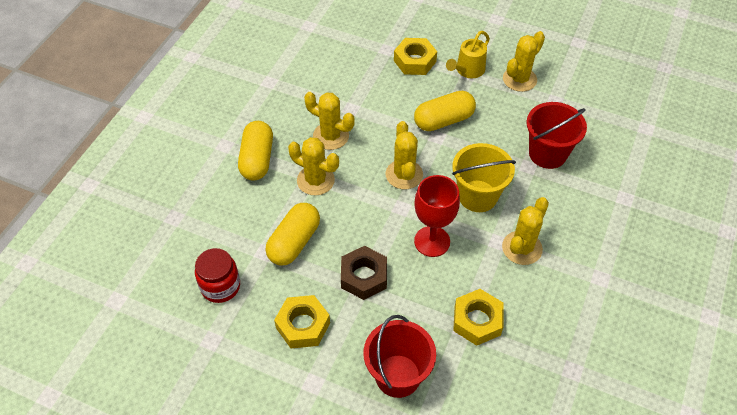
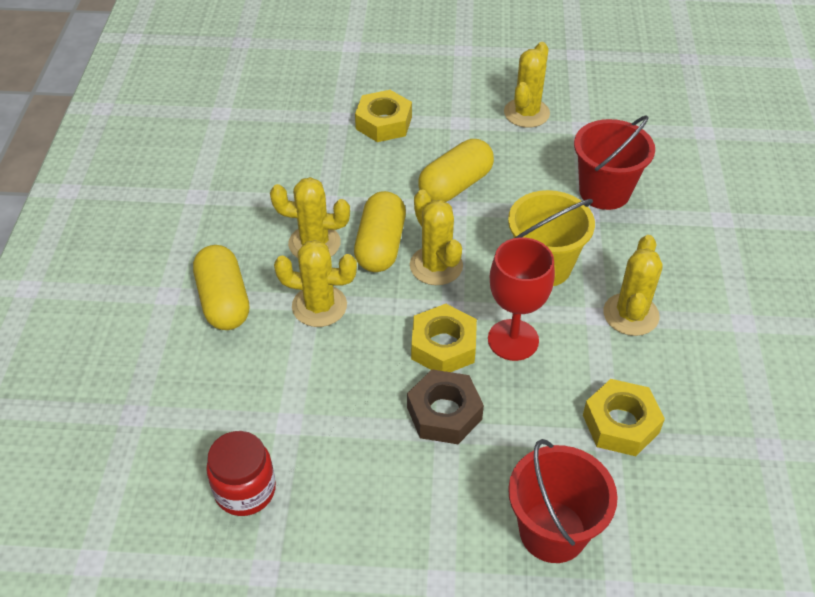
camera: 20 degrees left, 5 degrees down
yellow capsule [265,203,320,266] -> yellow capsule moved to [354,191,406,272]
yellow nut [274,295,330,348] -> yellow nut moved to [411,304,477,372]
yellow watering can [446,31,490,78] -> none

